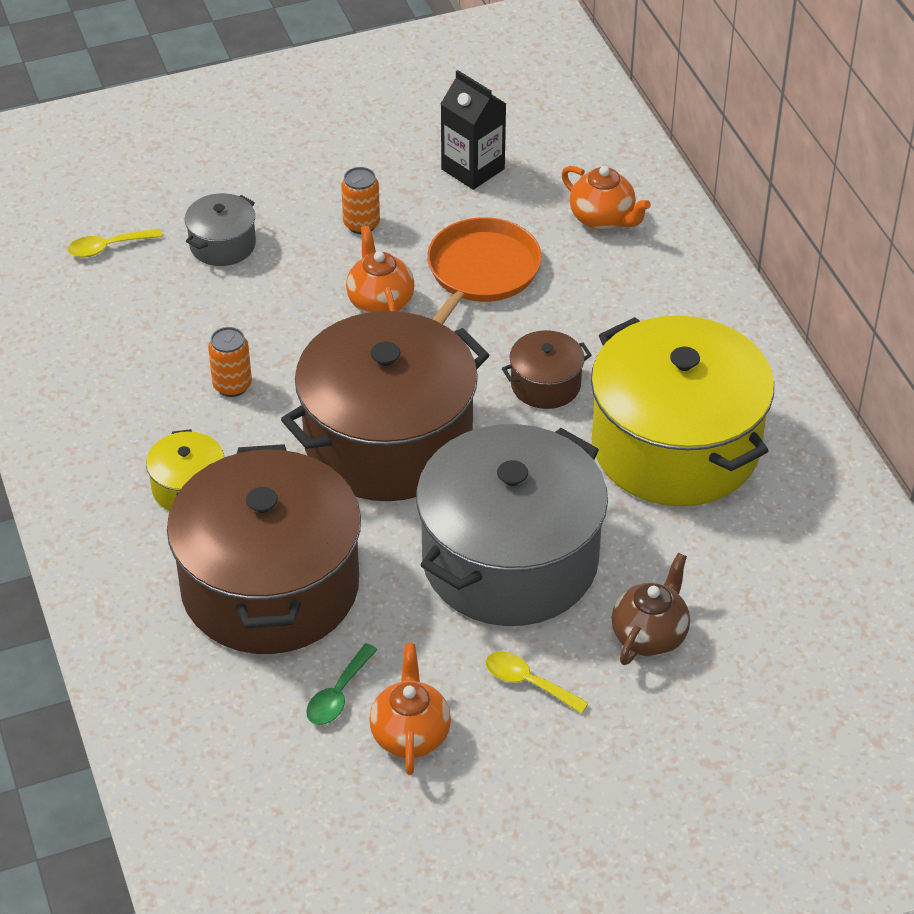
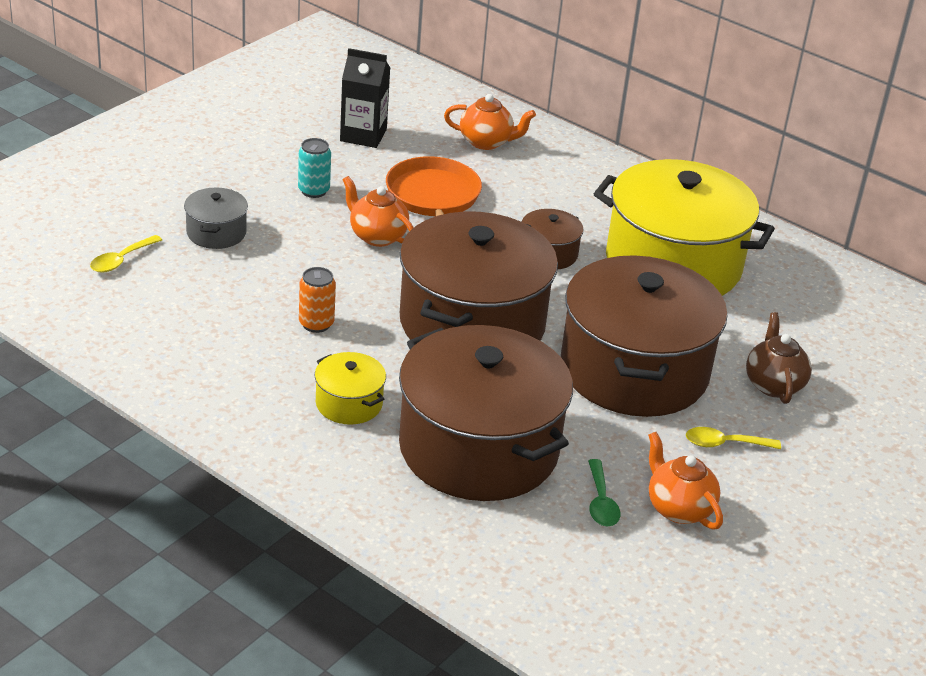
camera: 35 degrees left, 10 degrees down
orange can [341,167,380,234] -> turquoise can [298,138,331,198]
grey pot [416,424,608,626] -> brown pot [561,255,727,417]

